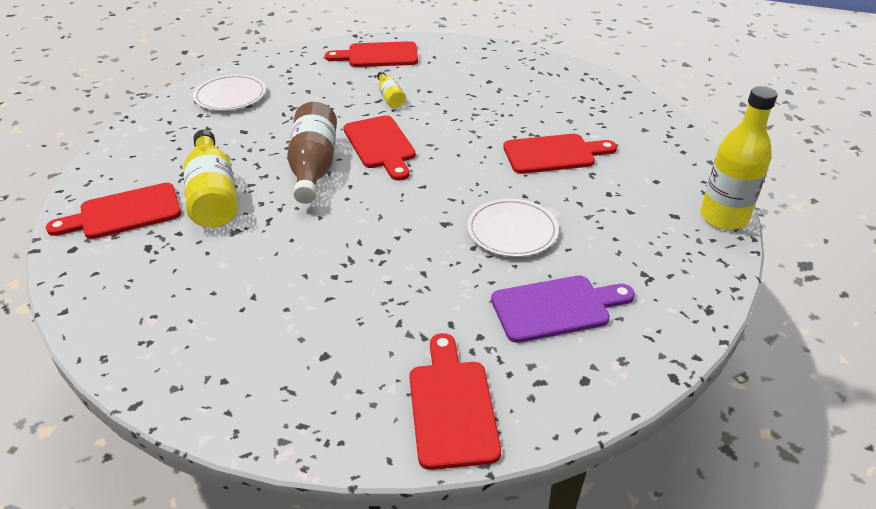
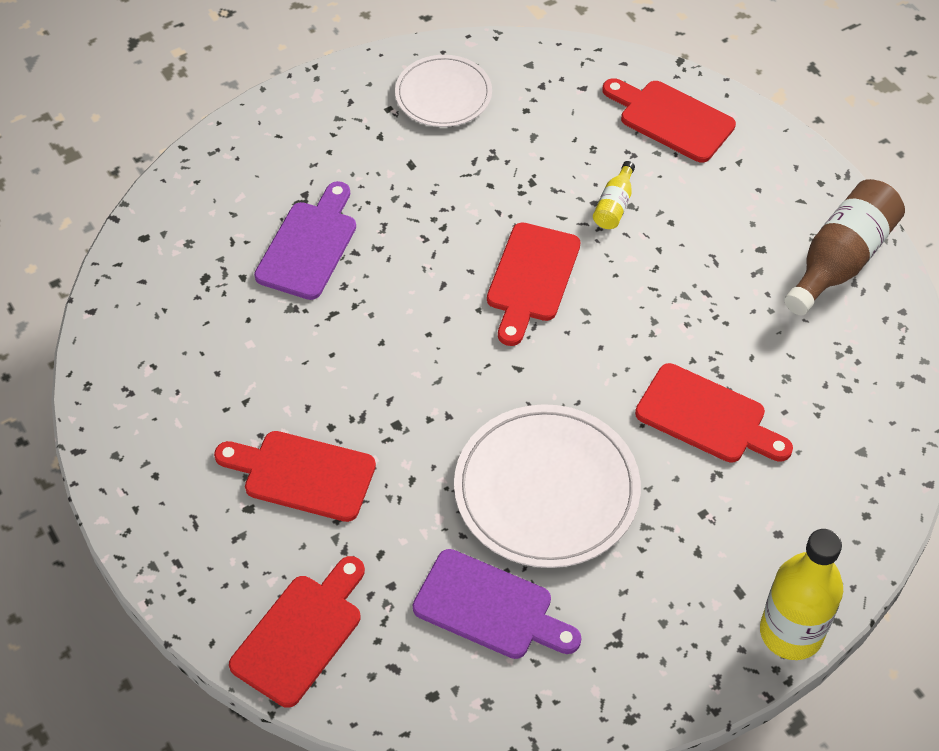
camera: 40 degrees right, 15 degrees up
red cutting board [46,183,181,239] -> red cutting board moved to [214,431,376,522]
yellow bottle [184,129,238,228] -> purple cutting board [254,181,356,300]
brown bottle [287,102,337,204] -> brown bottle moved to [784,179,905,315]
white plate [467,198,559,257] -> white plate [454,404,641,568], size x1.62

